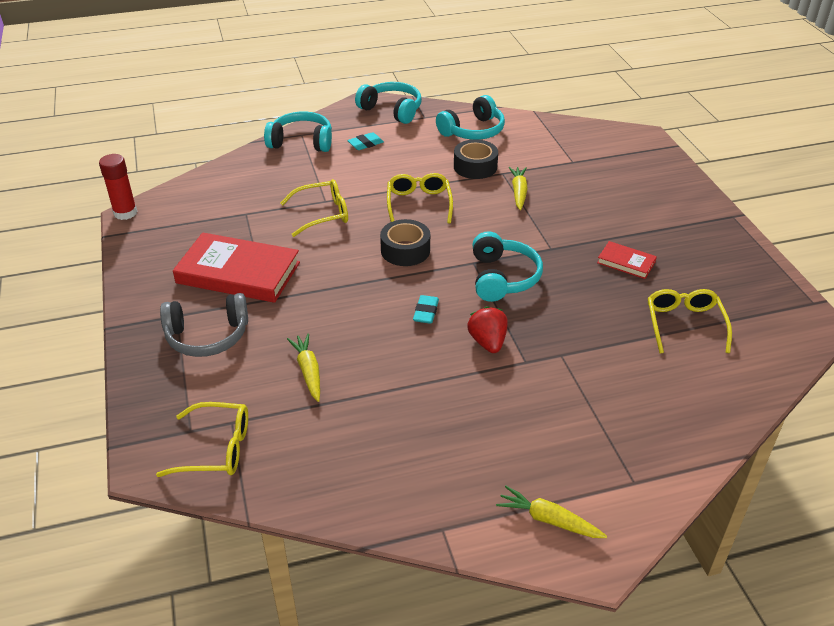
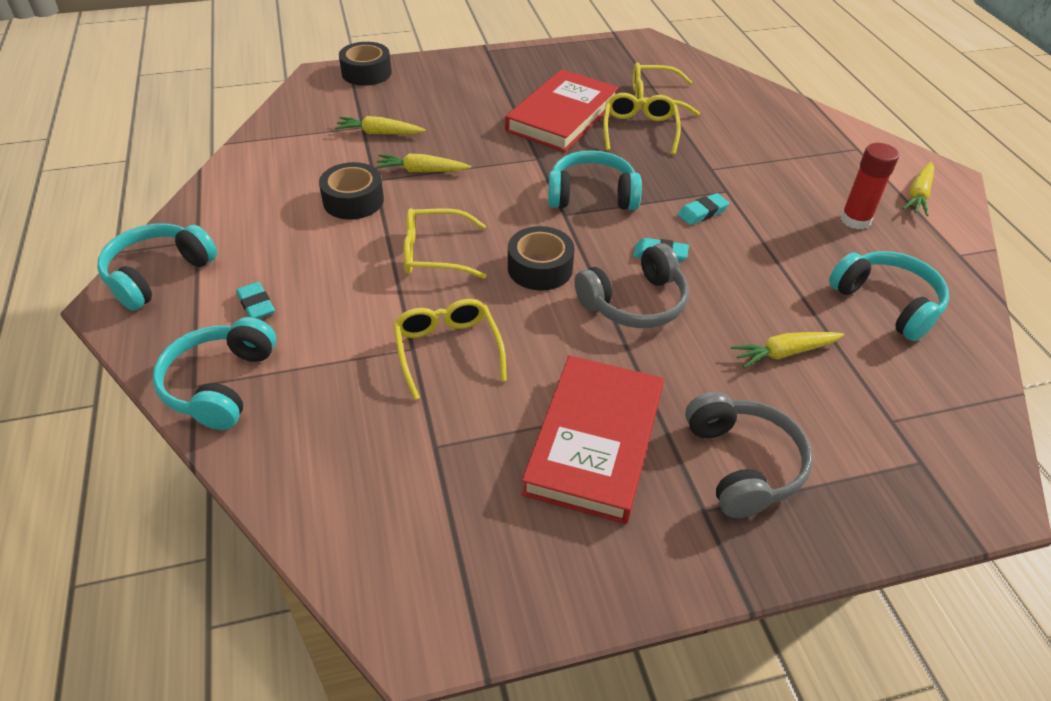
camera: 90 degrees left, 5 degrees up
red glue stick [99,154,137,220] -> red glue stick moved to [841,143,899,229]
yellow glasses [156,402,248,477] -> yellow glasses moved to [603,93,681,155]
turquoise headphones [436,95,505,140] -> turquoise headphones moved to [829,251,949,341]
red strawberry [467,306,508,353] -> turquoise eraser [678,193,729,225]
red book [597,241,657,279] -> red book [505,69,619,152], size x2.09
none -> yellow carrot [335,116,426,134]
none -> black tape [339,42,392,86]
none -> grey headphones [574,243,689,328]

